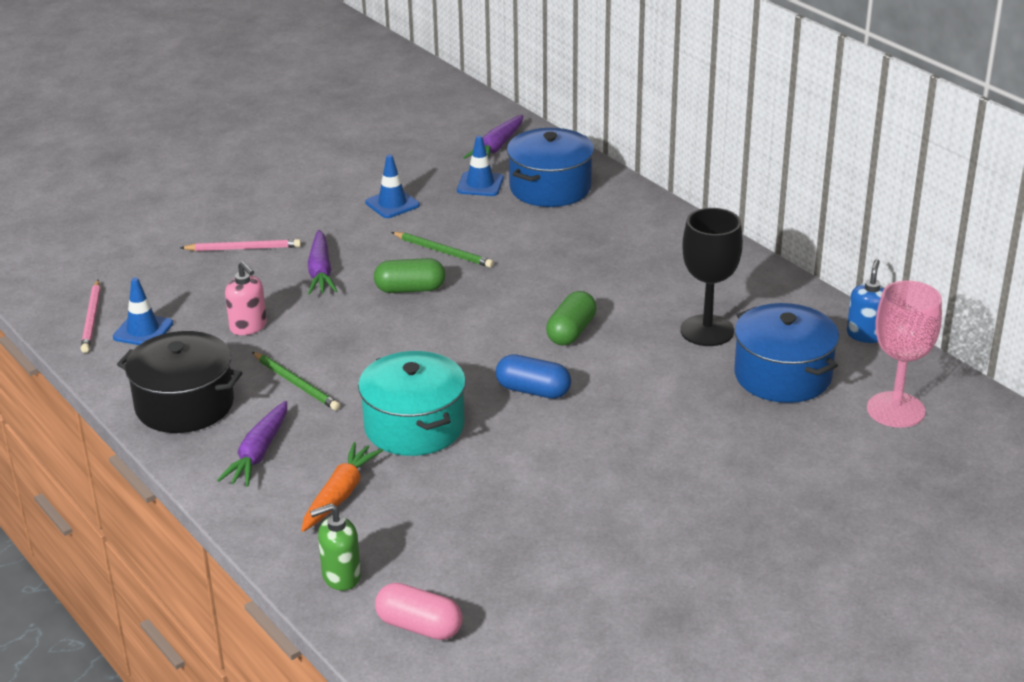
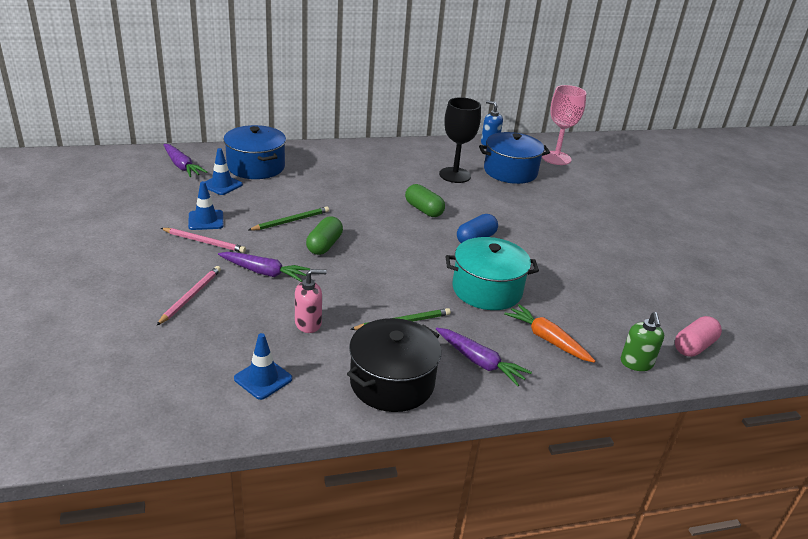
camera: 70 degrees left, 0 degrees up
pink pencil [81,280,100,353] -> pink pencil moved to [161,228,246,253]

